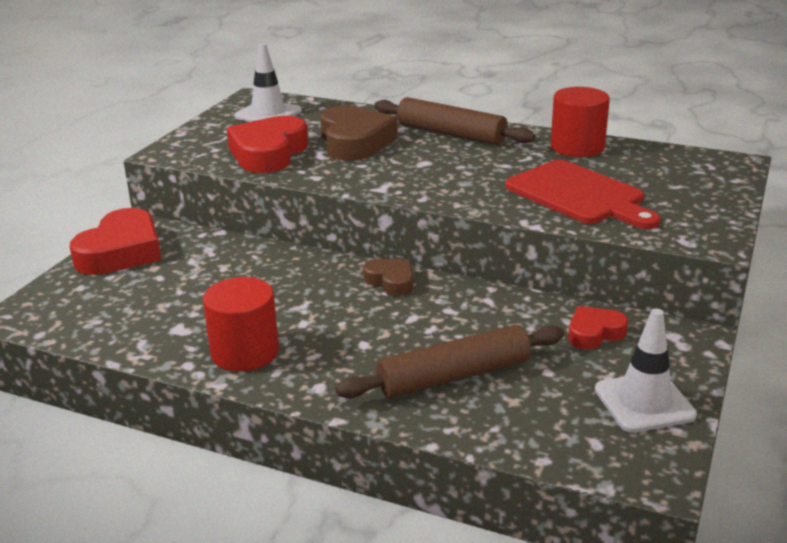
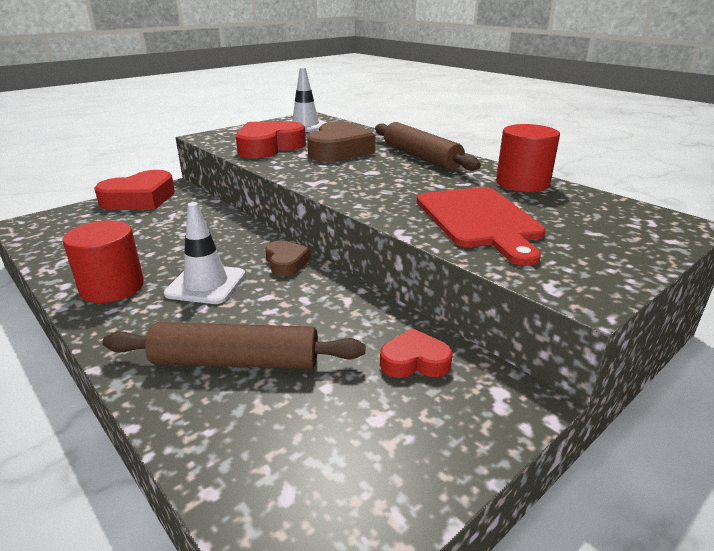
camera: 25 degrees right, 0 degrees up
white traffic cone [595,309,697,433] -> white traffic cone moved to [164,202,246,304]

